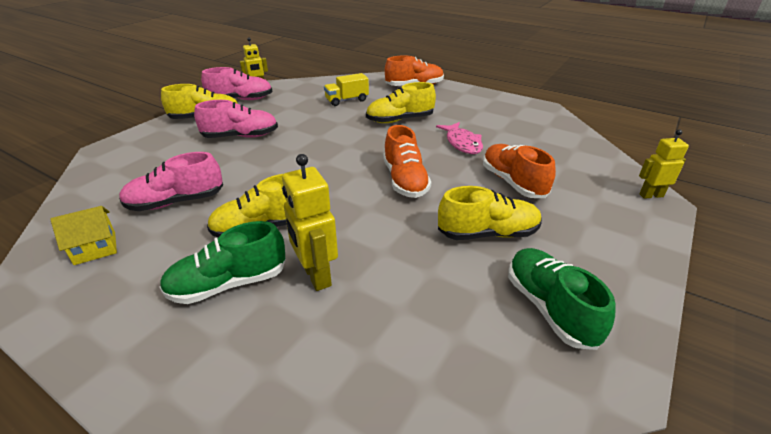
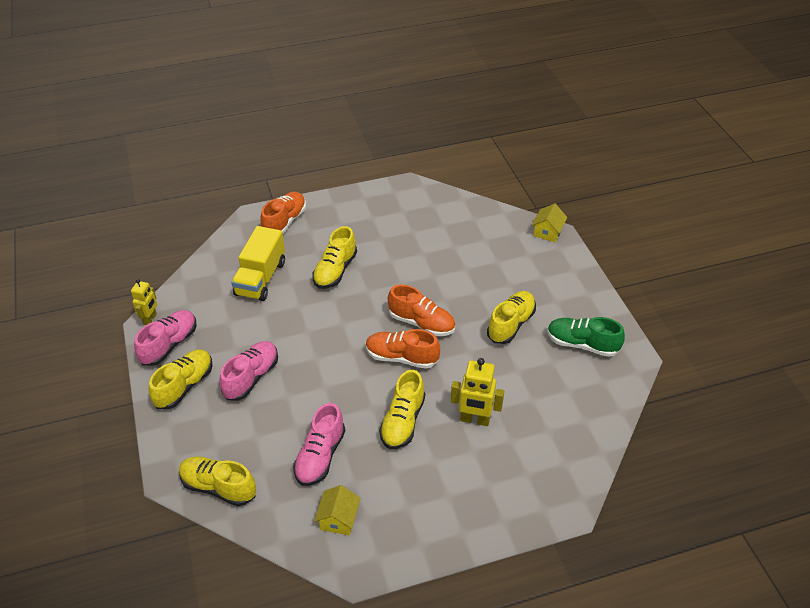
camera: 50 degrees left, 10 degrees up
green shoe [160,221,286,304] -> none
yellow truck [324,73,369,106] -> yellow truck [231,226,285,301], size x1.57
pink fish [436,122,483,154] -> none
orange shoe [483,144,556,198] -> orange shoe moved to [366,329,440,369]
yellow robot [639,129,689,199] -> yellow house [532,204,567,242]
none -> yellow shoe [179,457,256,506]

